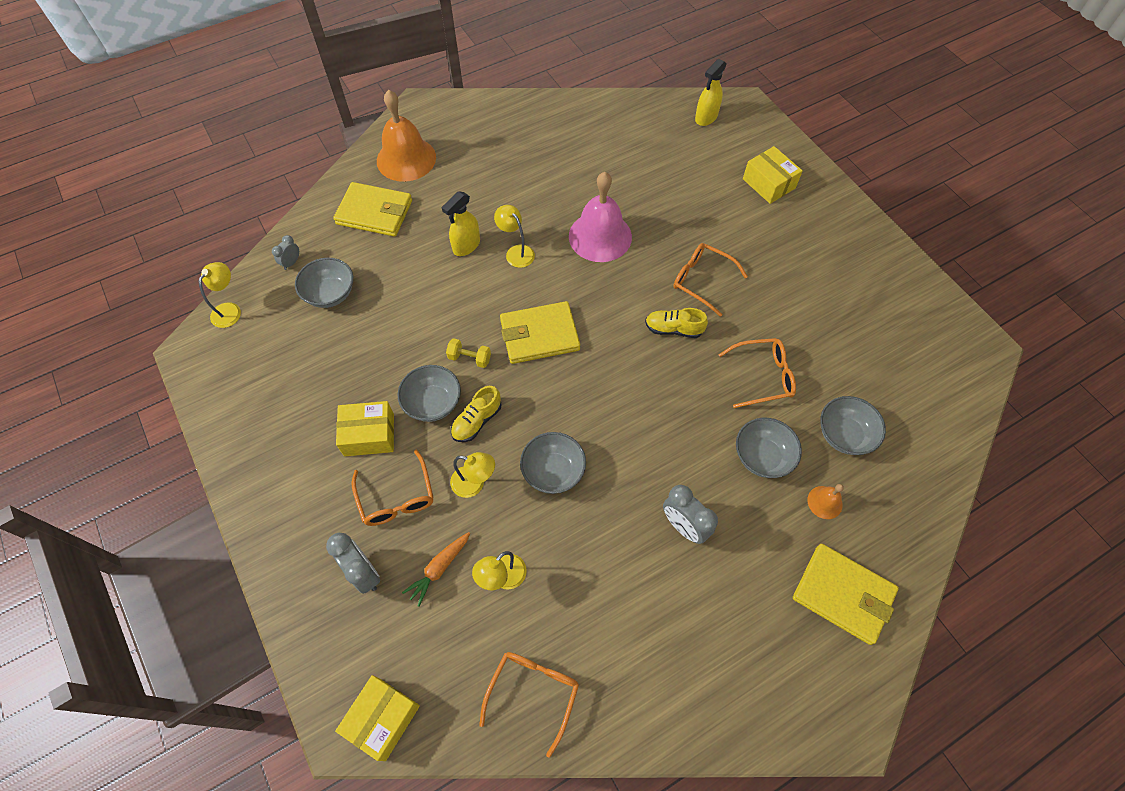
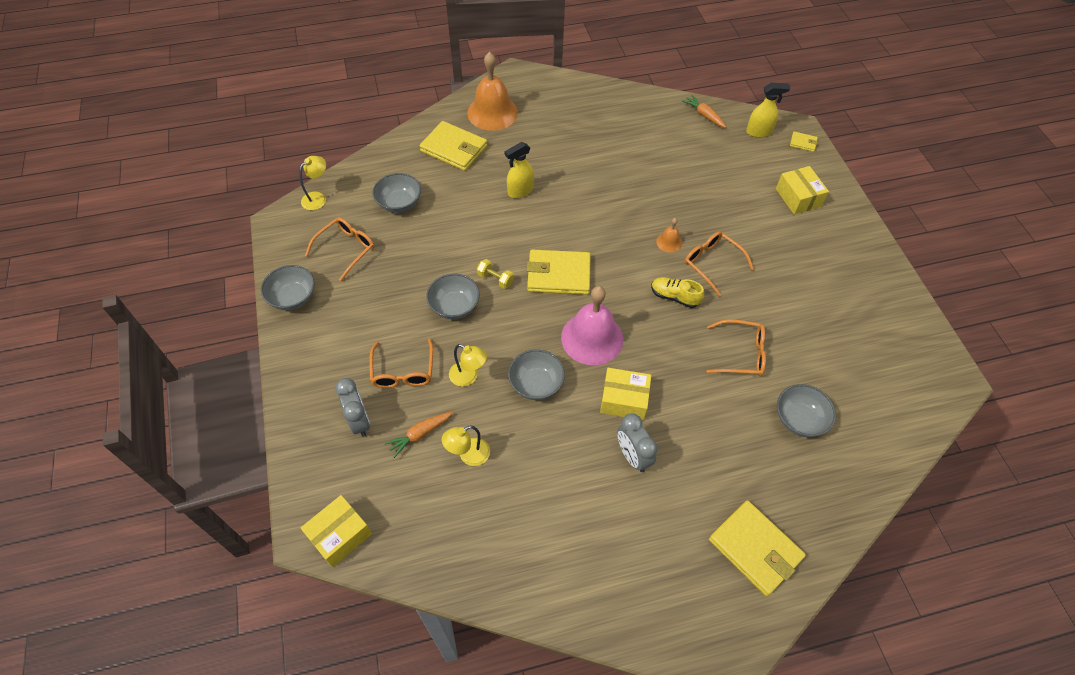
camera: 15 degrees right, 5 degrees down
grey clock [272,235,299,270] -> none
yellow box [336,401,394,456] -> yellow box moved to [600,368,651,420]
yellow shoe [451,386,502,442] -> none
orange glasses [479,652,579,758] -> orange glasses moved to [305,217,374,281]
yellow lamp [494,205,535,268] -> none
pink bell [569,172,632,262] -> pink bell moved to [561,286,623,365]
yellow spray bottle [695,59,727,126] -> yellow spray bottle turned 150 degrees counterclockwise [746,83,790,138]
grey bowl [736,418,802,478] -> grey bowl moved to [261,265,315,310]
orange bell [807,484,844,519] -> orange bell moved to [656,218,682,253]
none -> orange carrot [682,95,726,128]
none -> yellow wallet [790,131,818,152]

